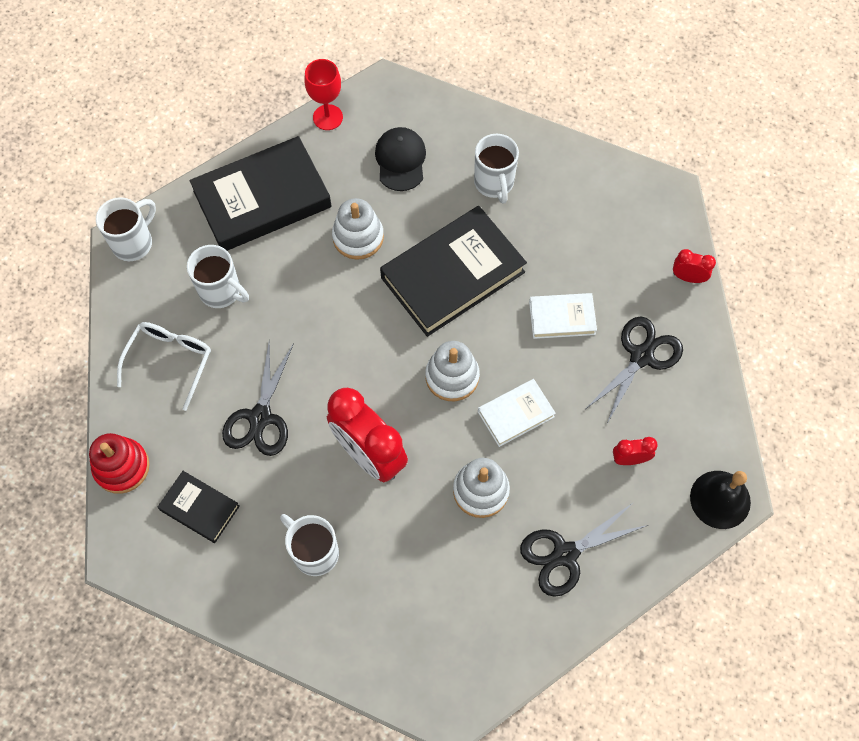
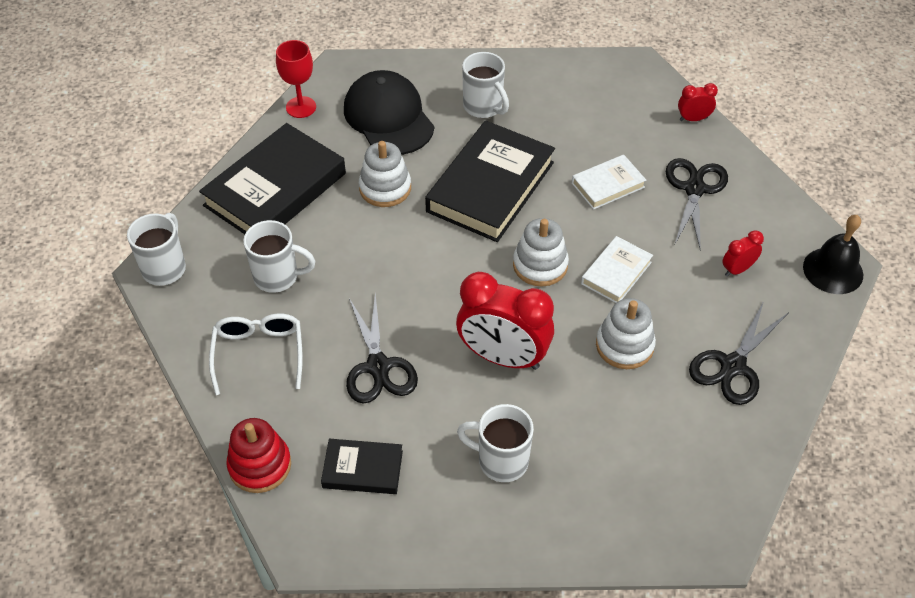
camera: 25 degrees left, 15 degrees down
black cap [375,127,426,191] -> black cap [344,70,434,155], size x1.55

